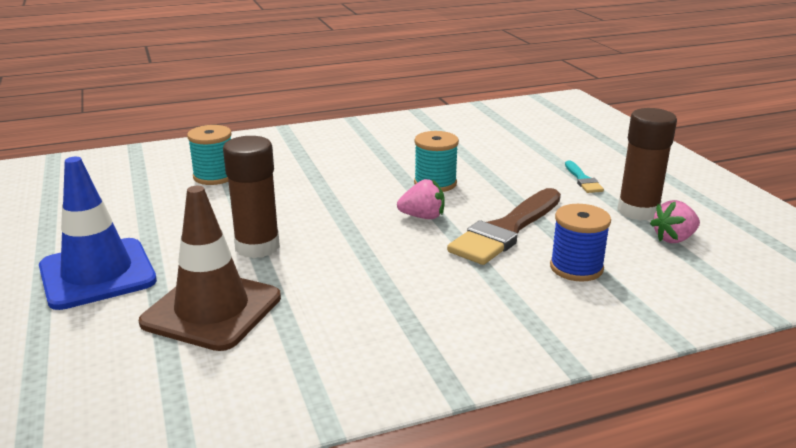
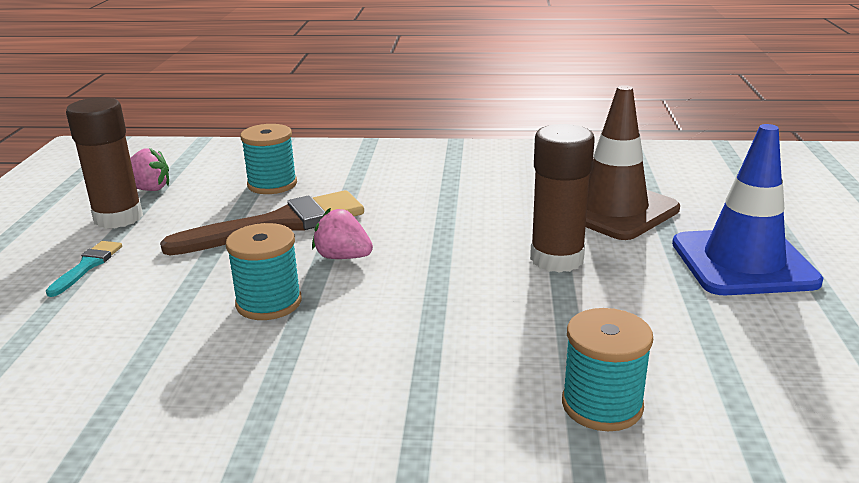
camera: 155 degrees left, 0 degrees up
blue spool [550,204,611,282] -> turquoise spool [240,124,297,194]

